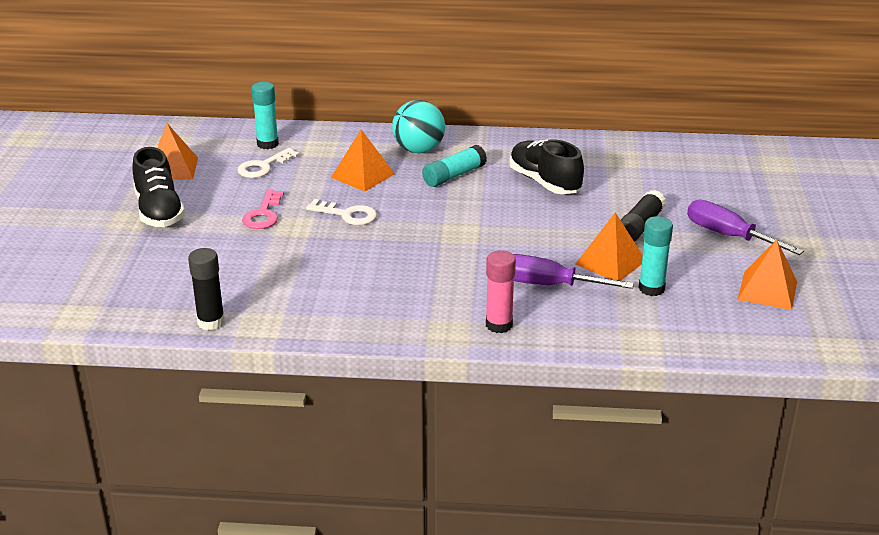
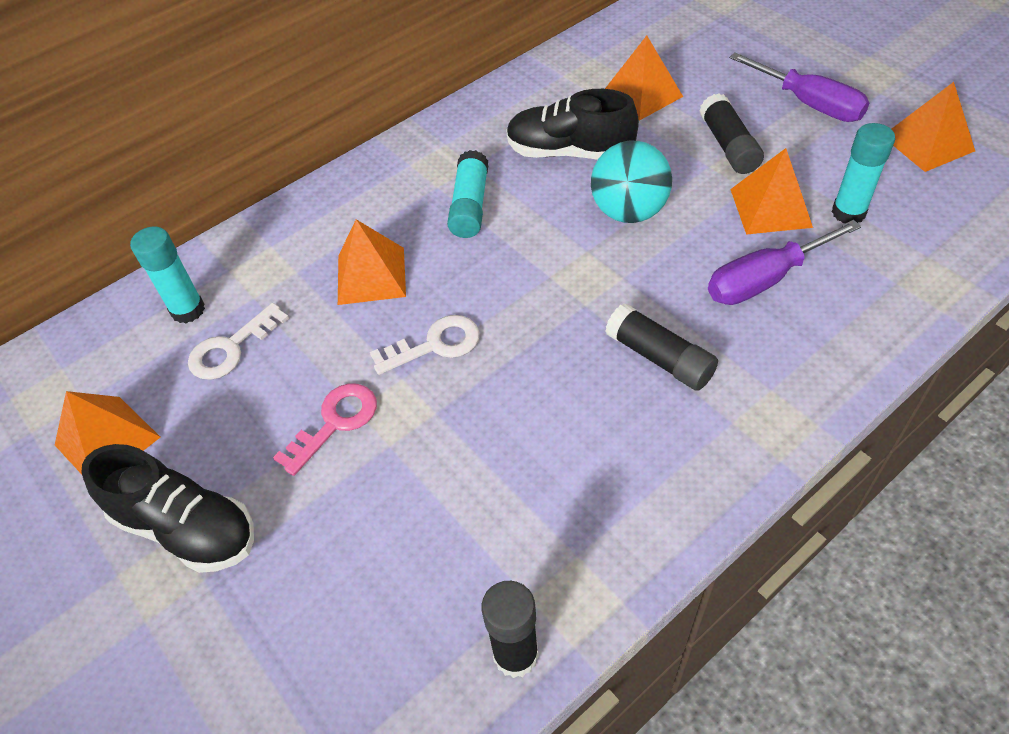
camera: 40 degrees left, 20 degrees up
white key [237,148,300,178] -> white key turned 45 degrees clockwise [188,303,289,380]
pink key [242,190,284,229] -> pink key turned 105 degrees counterclockwise [273,383,377,476]
turquoise ball [392,100,445,153] -> turquoise ball moved to [591,141,672,223]
pink glue stick [486,250,516,333] -> none
purple screwdriver [687,200,804,255] -> purple screwdriver turned 135 degrees counterclockwise [729,53,869,122]
none -> orange pyramid [605,36,683,121]
none -> black glue stick [605,303,718,391]

